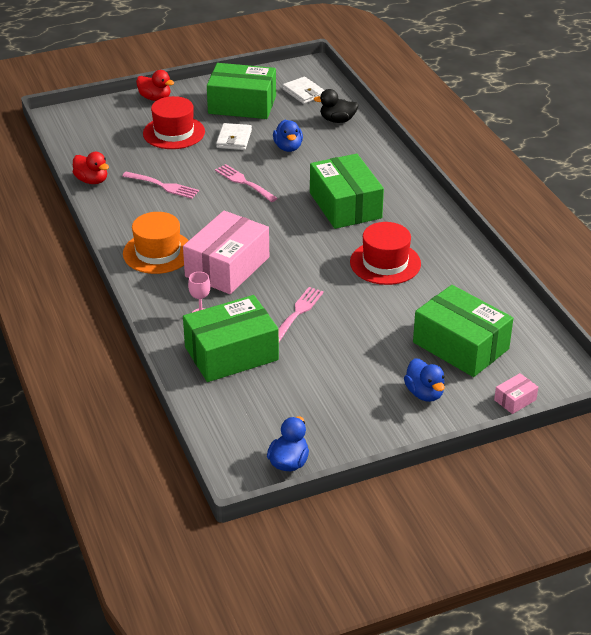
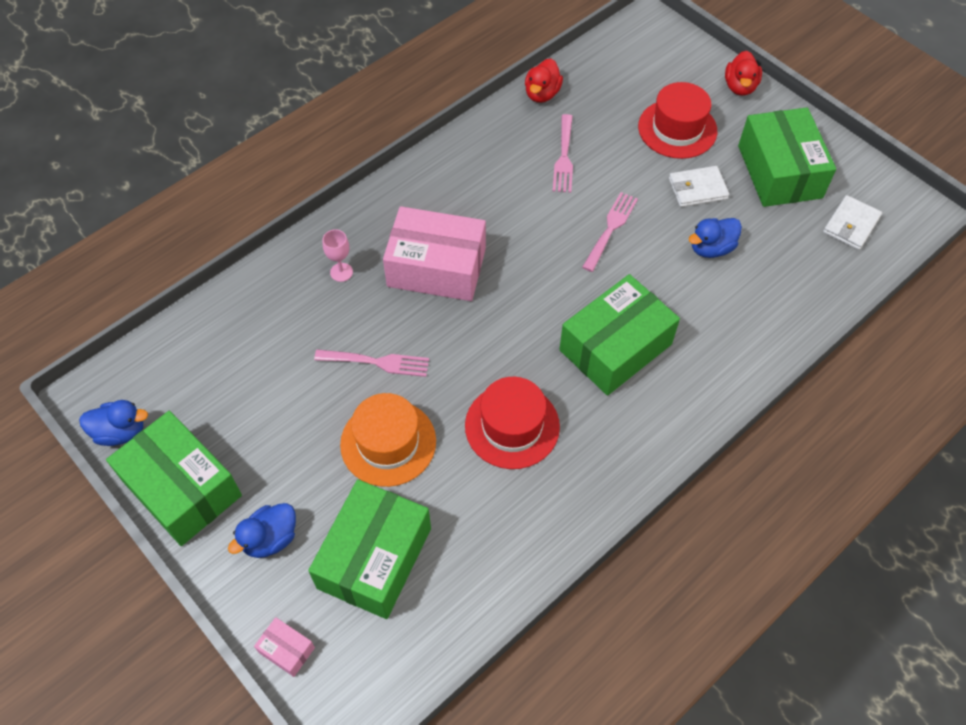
camera: 70 degrees right, 20 degrees up
orange hat [123,212,189,274] -> orange hat moved to [340,393,436,487]
green box [183,295,279,382] -> green box moved to [106,411,242,546]
black duck [314,89,359,123] -> none

